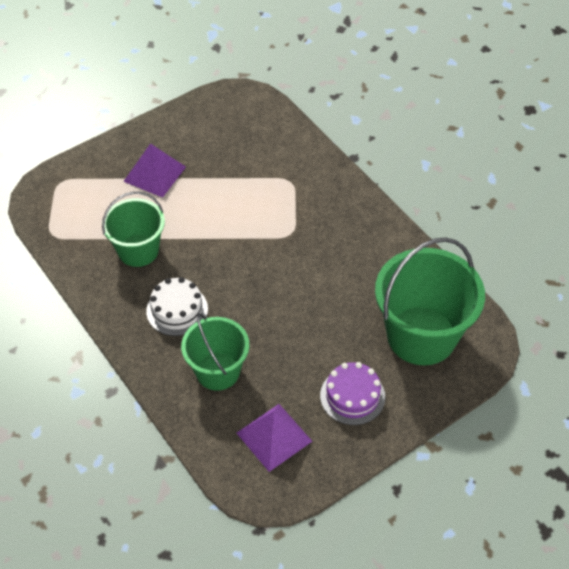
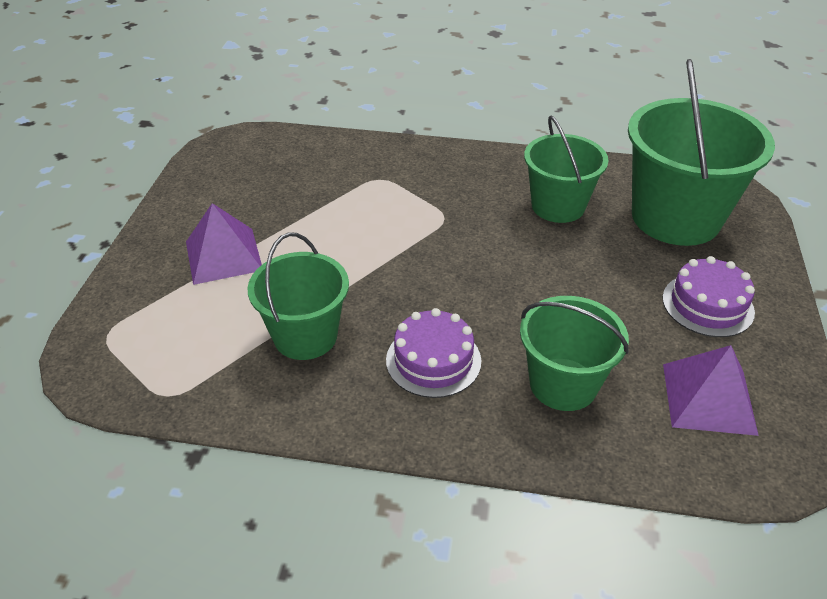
camera: 45 degrees left, 10 degrees down
white cake [146,277,208,336] -> purple cake [386,308,481,398]
none -> green bucket [524,115,608,223]

